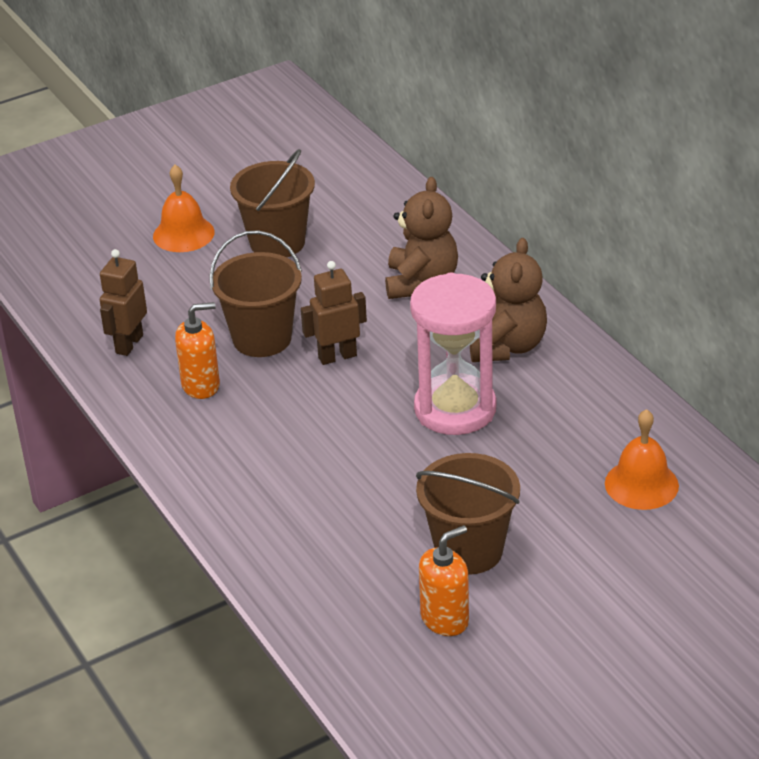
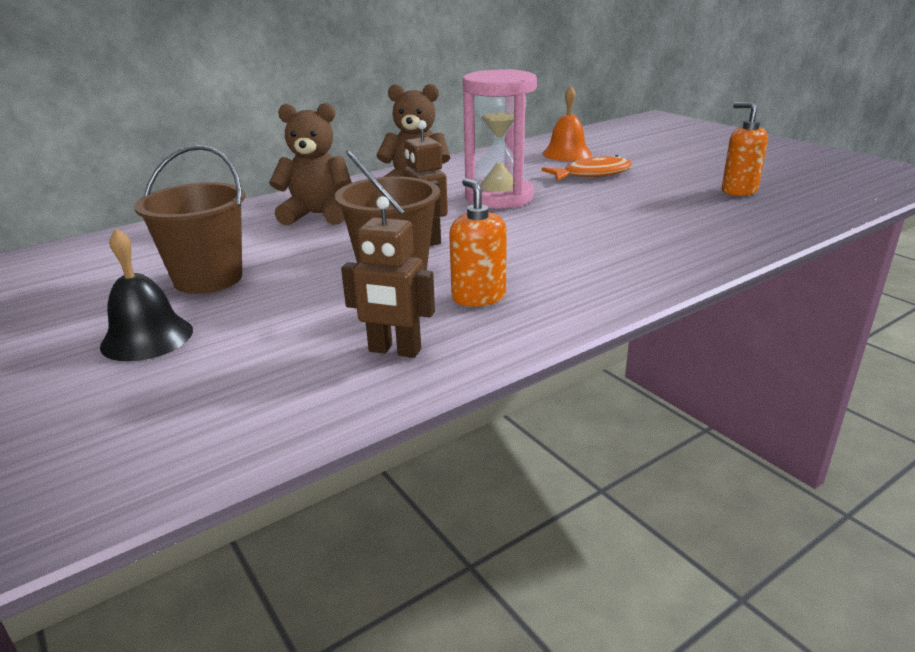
camera: 95 degrees left, 10 degrees down
orange bell [153,165,215,252] -> black bell [100,228,193,361]
brown bucket [416,453,520,574] -> none
none -> orange fish [542,155,632,181]

